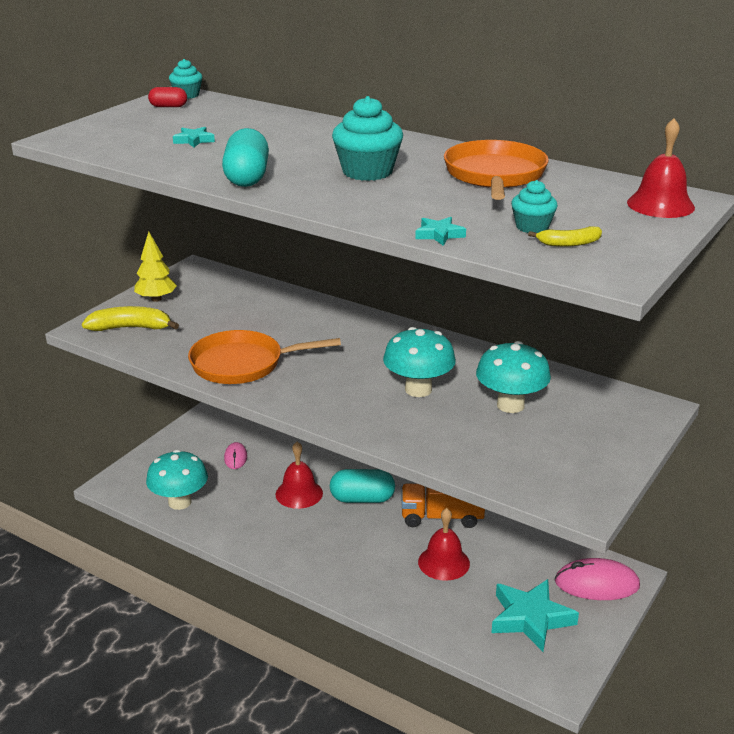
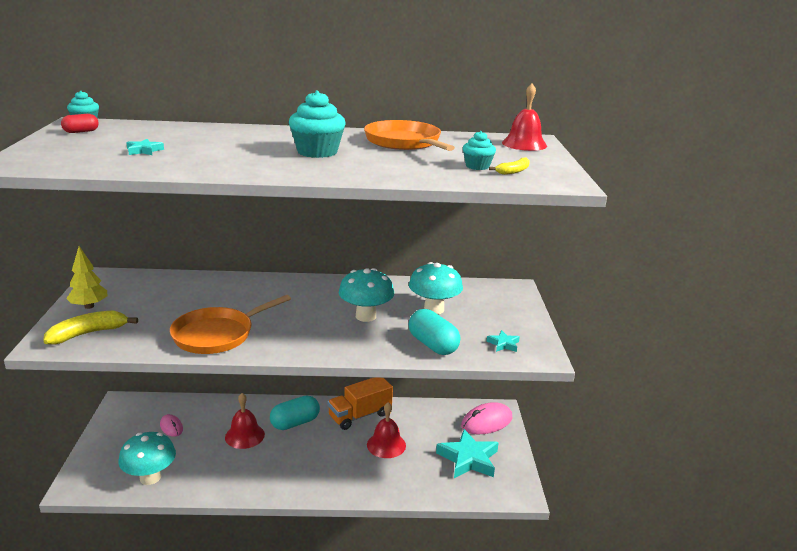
camera: 35 degrees left, 5 degrees down
turquoise capsule [222,128,269,187] -> turquoise capsule moved to [409,309,460,355]
turquoise star [415,217,466,246] -> turquoise star moved to [487,330,520,352]

